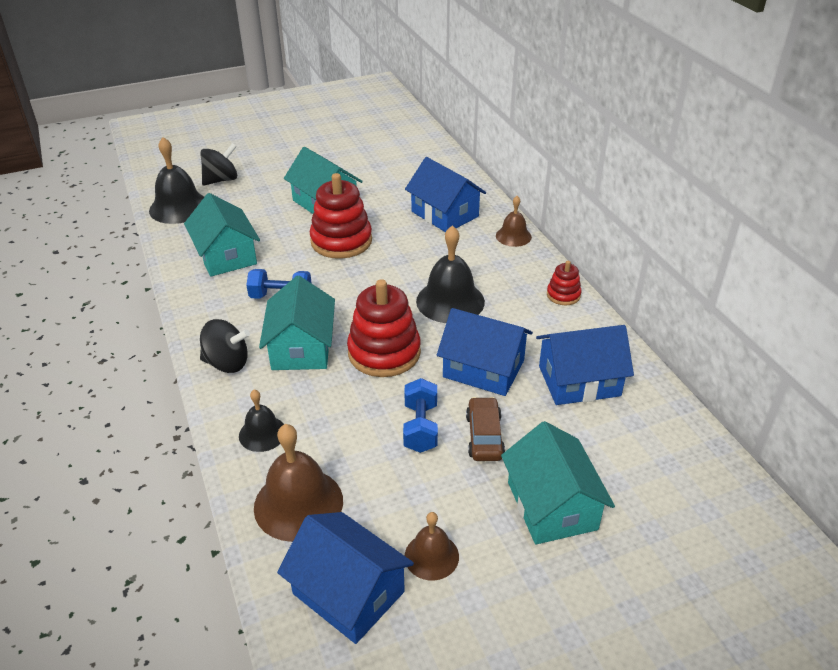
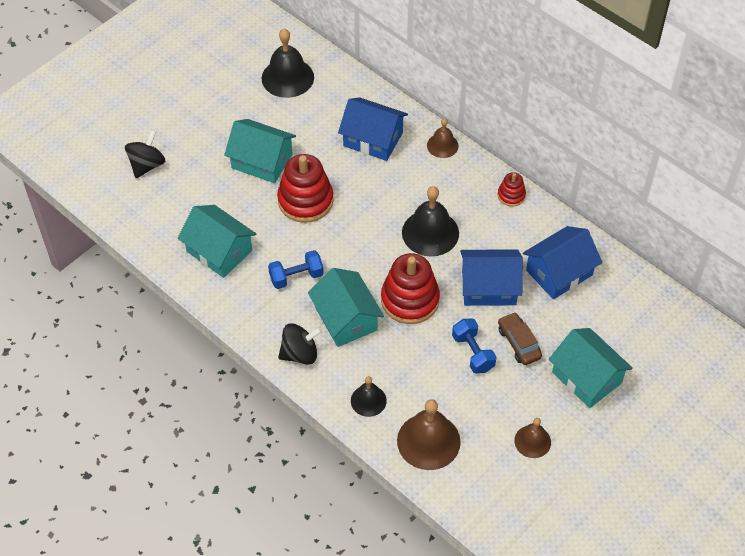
camera: 25 degrees left, 15 degrees up
black bell [149,137,204,224] -> black bell moved to [262,28,314,98]
blue house [277,512,414,644] -> none

